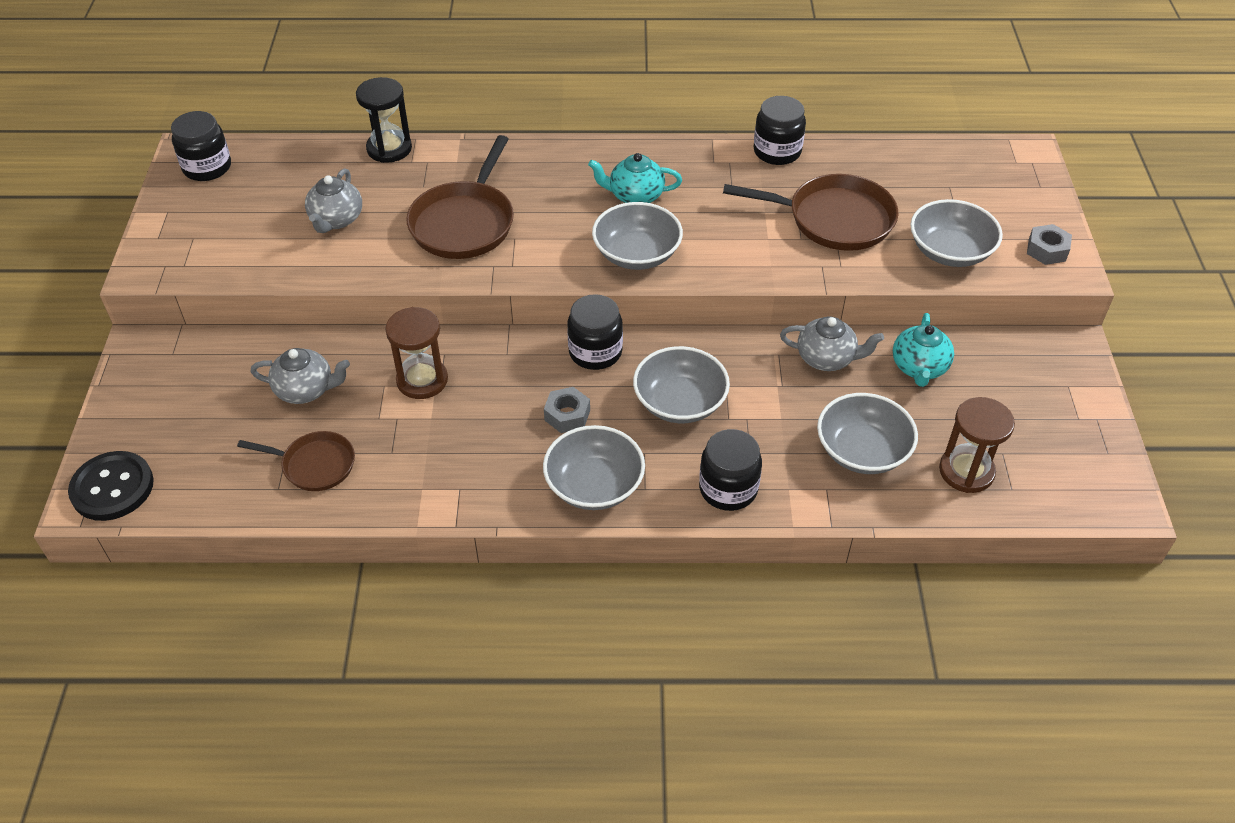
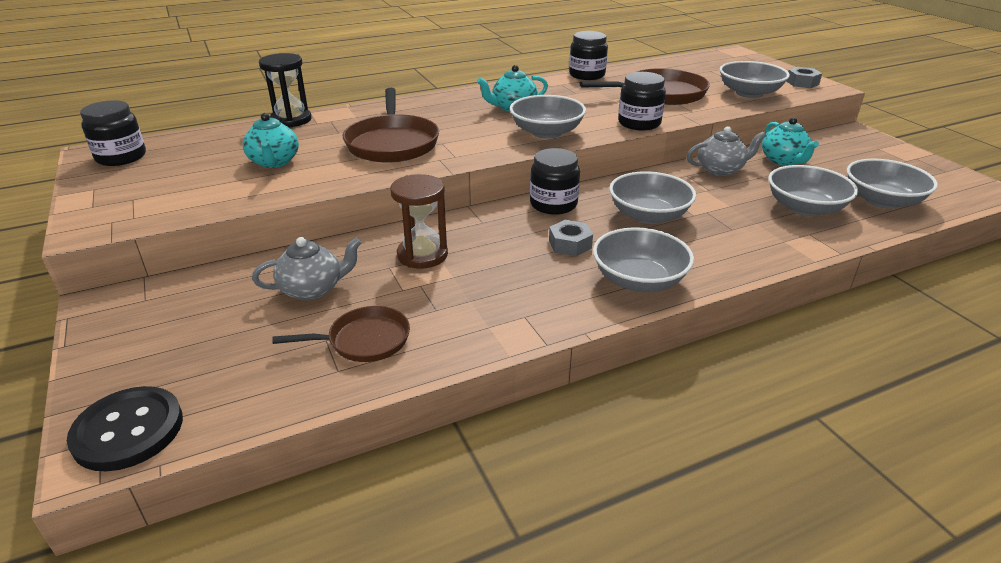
camera: 25 degrees left, 15 degrees down
grey teapot [305,168,362,233] -> turquoise teapot [243,113,299,168]
black jar [699,429,762,511] -> black jar moved to [618,72,666,130]
brown hourglass [939,397,1015,493] -> grey bowl [847,159,938,209]

